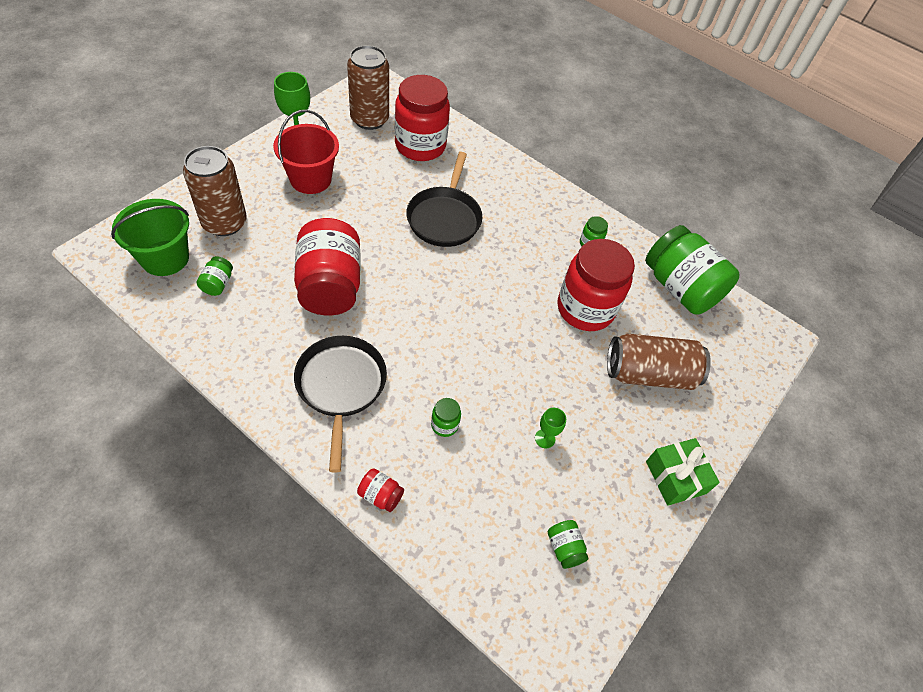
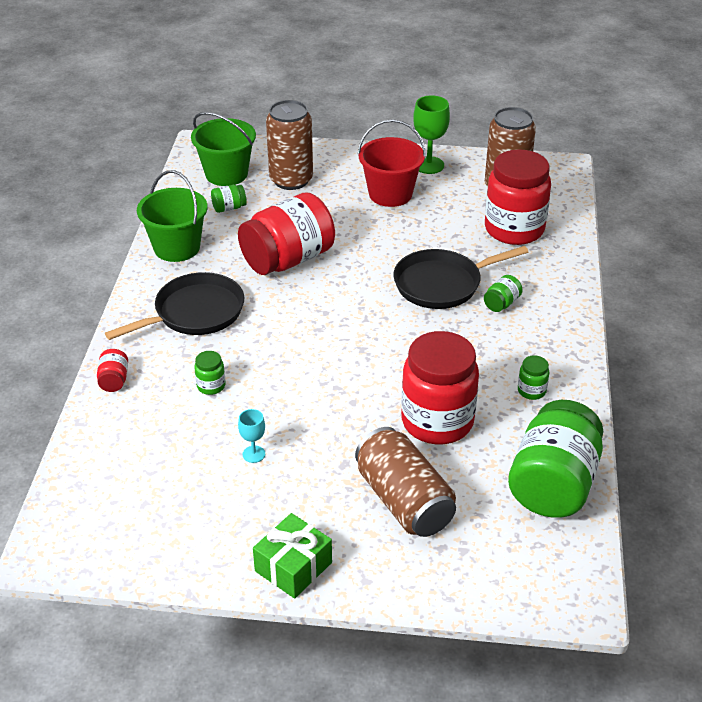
camera: 65 degrees right, 15 degrees down
green goblet [535,408,566,448] -> turquoise goblet [238,409,265,463]
green jar [548,520,589,569] -> green jar moved to [484,275,523,312]
none -> green bucket [137,170,208,262]

